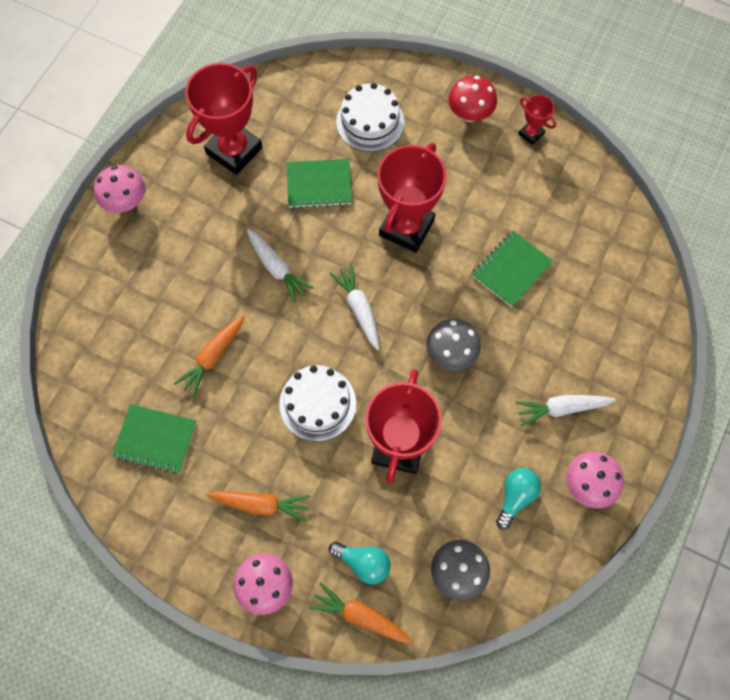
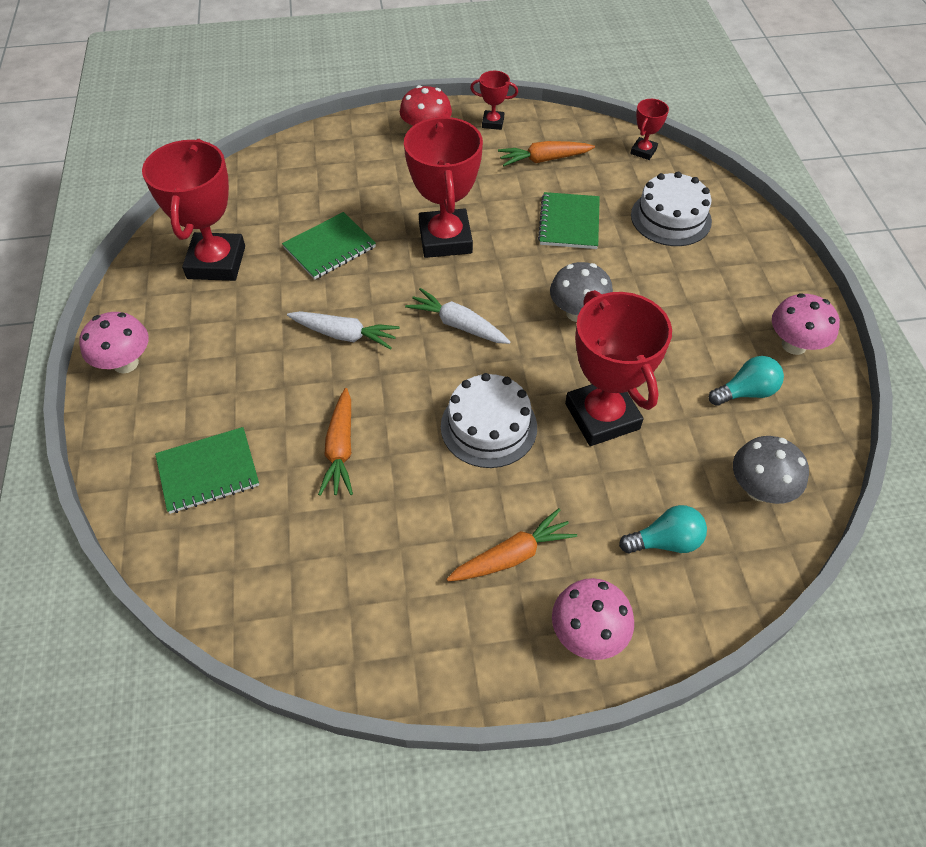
camera: 35 degrees left, 15 degrees down
green notebook [112,404,196,474] -> green notebook moved to [155,427,259,514]
orange carrot [309,582,413,643] -> orange carrot moved to [498,141,595,166]
white cake [336,83,404,152] -> white cake moved to [631,172,712,246]
turquoise light bulb [496,468,541,529] -> turquoise light bulb turned 75 degrees clockwise [709,356,784,406]
white carrot [515,395,615,426] -> none
none -> red trophy [630,99,669,160]

